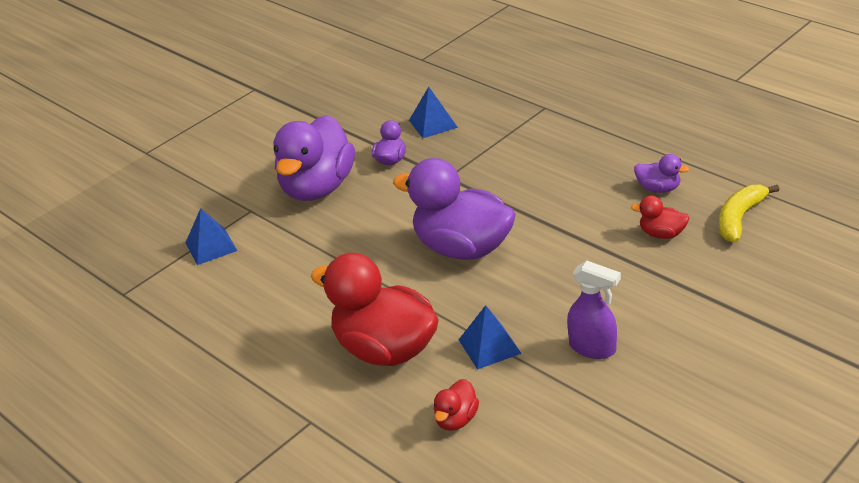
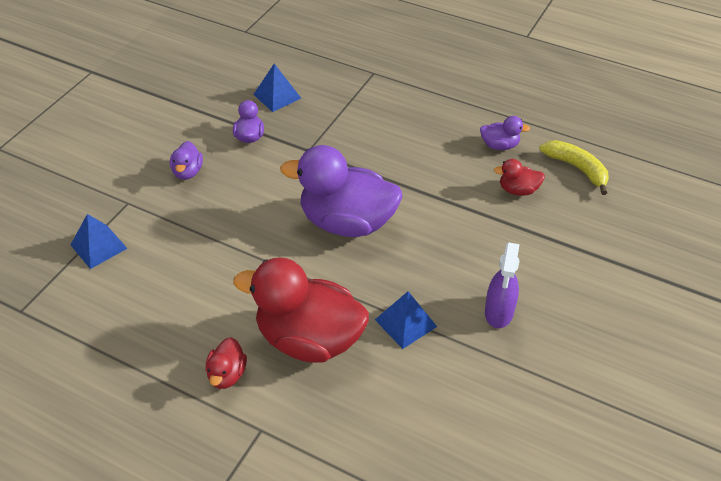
camera: 20 degrees left, 10 degrees up
purple duck [273,115,355,201] -> purple duck [170,141,203,180], size x0.44
red duck [434,379,479,431] -> red duck moved to [206,337,247,389]
purple spray bottle [567,261,621,359] -> purple spray bottle turned 90 degrees clockwise [485,242,519,328]
yellow banana [719,185,779,242] -> yellow banana turned 120 degrees clockwise [540,140,609,195]

